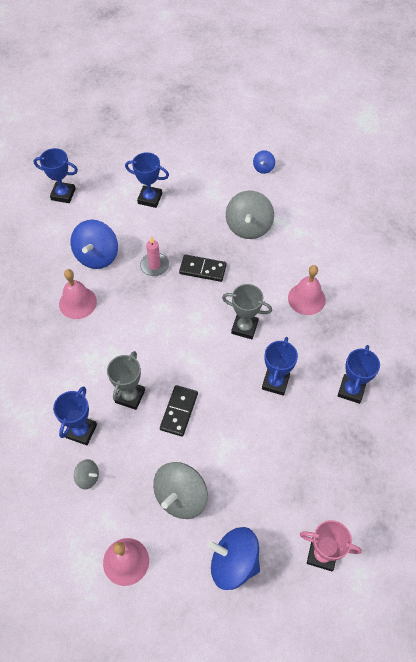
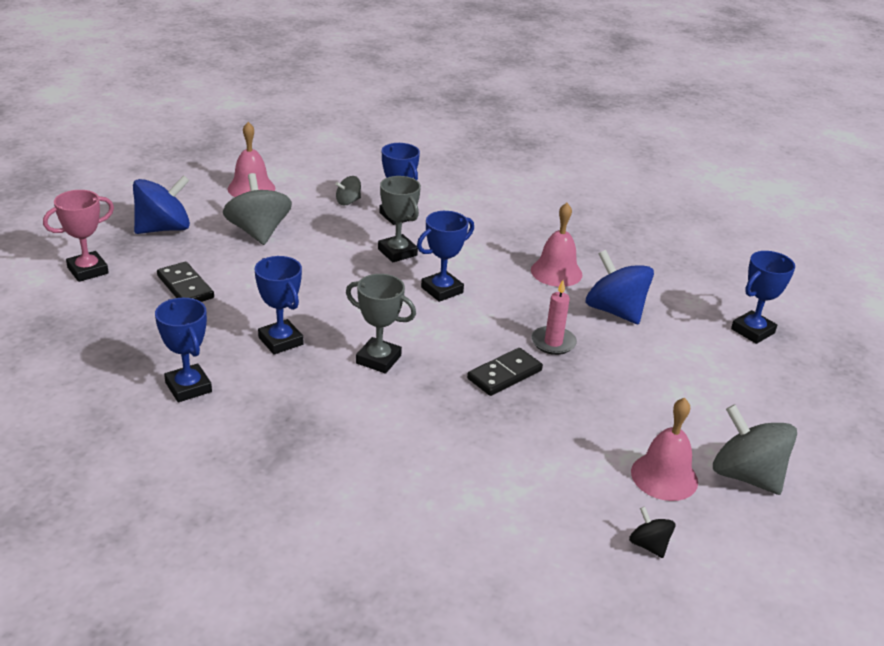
camera: 125 degrees right, 25 degrees down
blue trophy [125,152,169,208] -> blue trophy moved to [417,211,474,302]
black domino [160,385,198,437] -> black domino moved to [157,262,214,302]
grey trophy [222,284,272,339] -> grey trophy turned 60 degrees clockwise [346,274,416,373]
grey spinning top [226,191,274,239] -> grey spinning top moved to [713,404,797,495]
blue spinning top [253,150,275,174] -> black spinning top [629,507,675,558]
pink bell [288,265,326,315] -> pink bell moved to [631,398,698,501]

